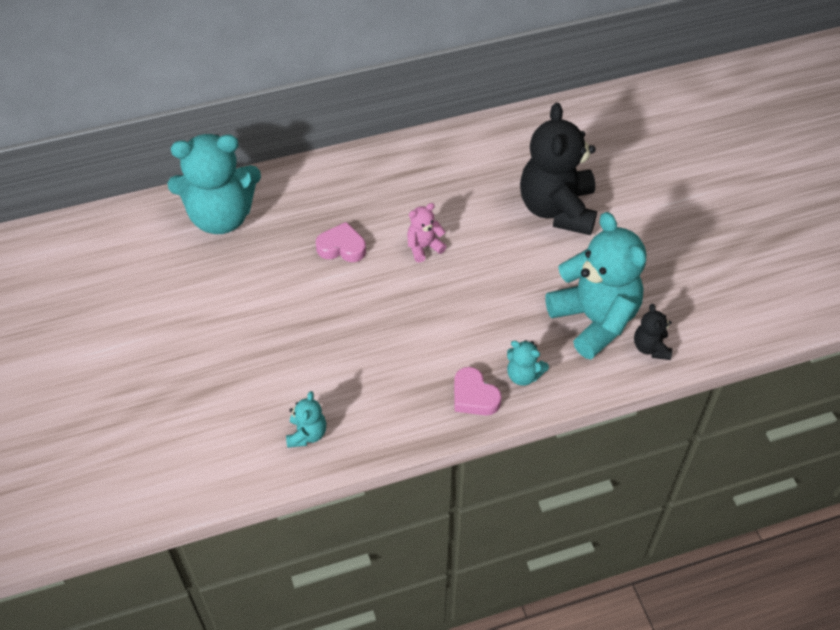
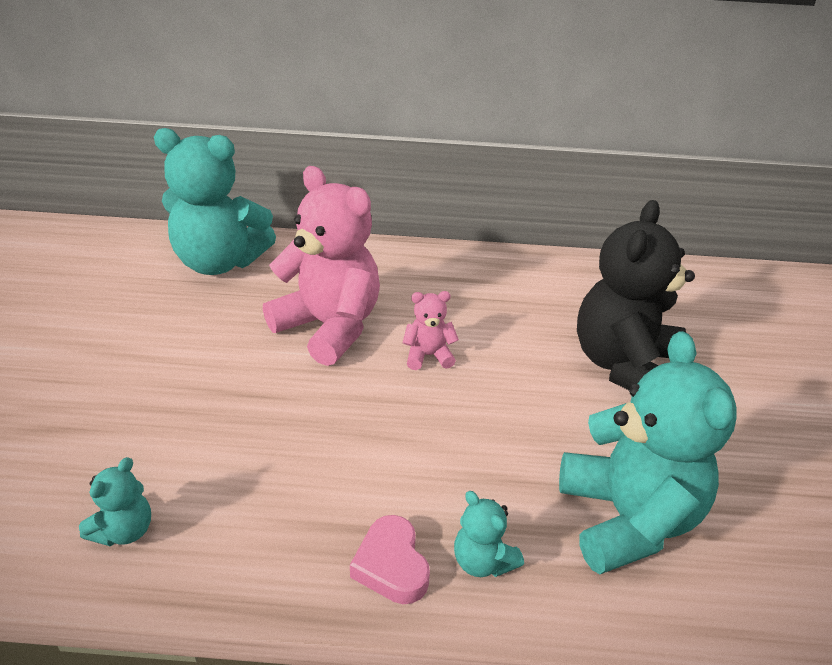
camera: 20 degrees right, 15 degrees down
pink heart [316,222,366,262] -> pink teddy bear [263,166,380,366]
black teddy bear [634,304,672,360] -> none

